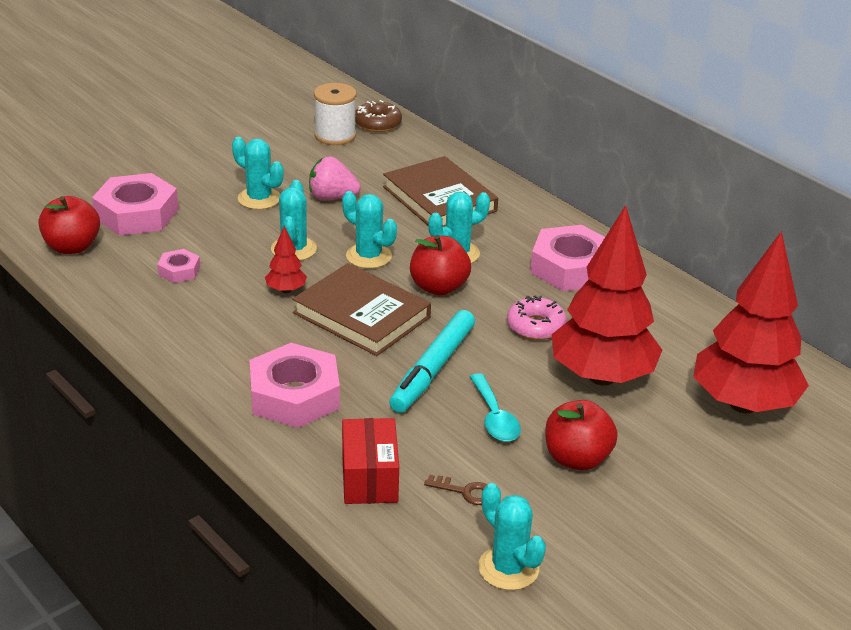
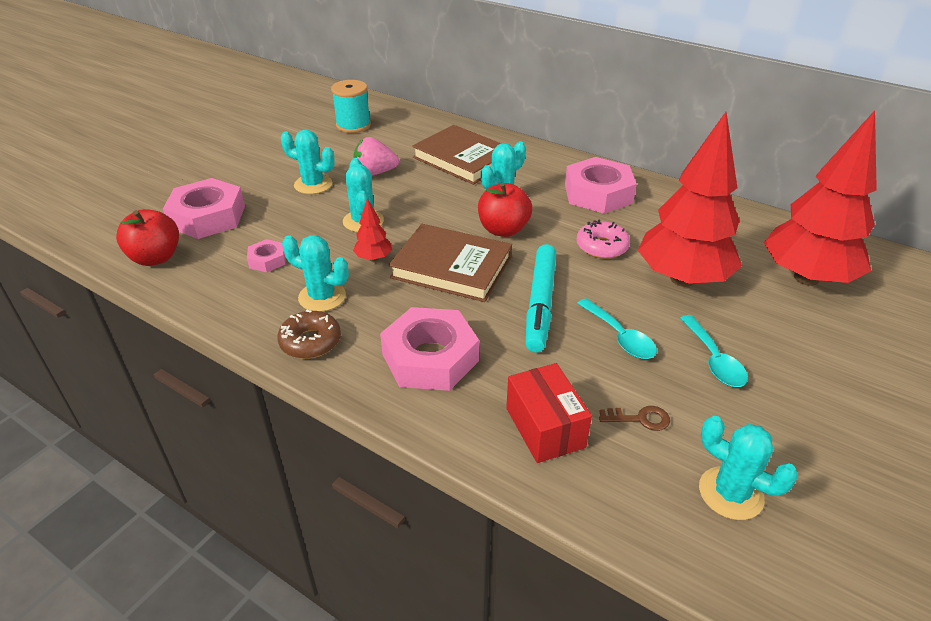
camera: 15 degrees left, 5 degrees up
white spool [314,83,356,145] -> turquoise spool [331,80,371,133]
turquoise cactus [342,191,397,269] -> turquoise cactus moved to [282,235,349,312]
brown donut [355,100,402,132] -> brown donut moved to [277,310,341,359]
red apple [545,400,618,470] -> turquoise spoon [680,315,748,387]

